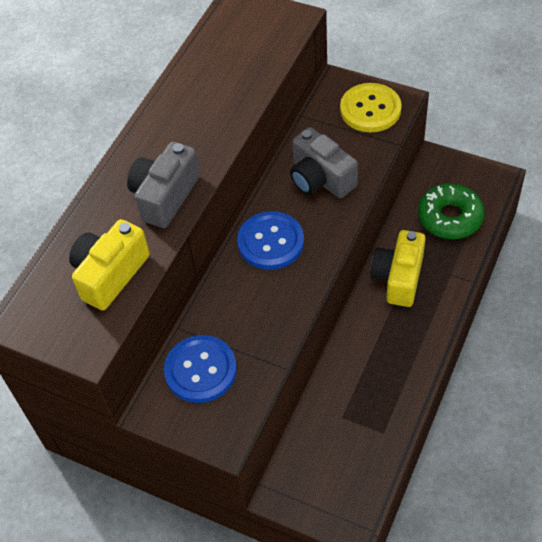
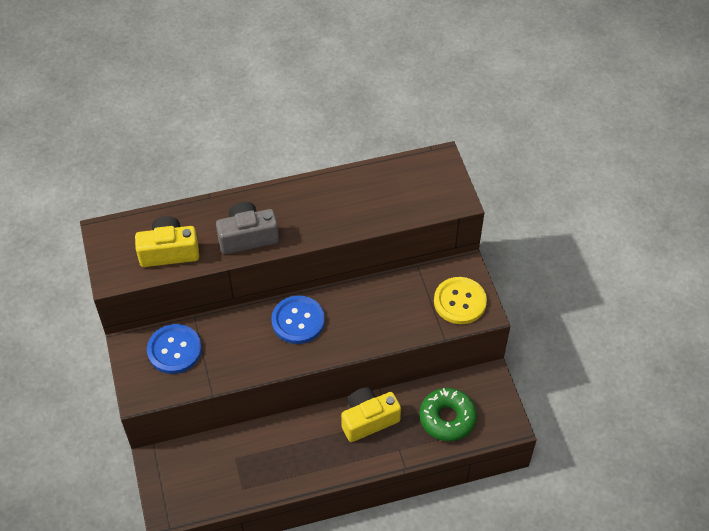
camera: 45 degrees right, 0 degrees up
grey camera [290,127,358,198] -> none

